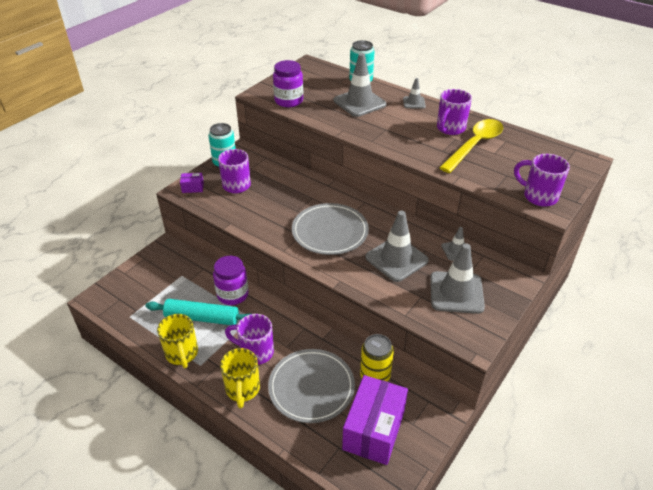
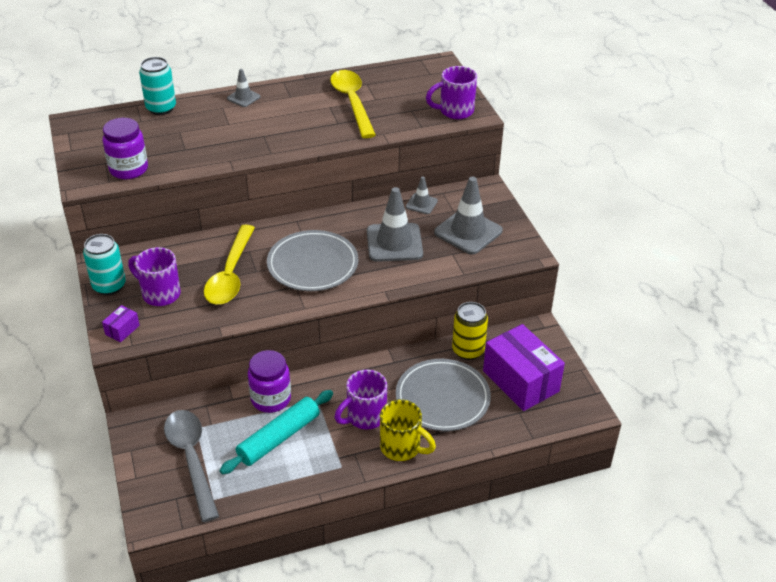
camera: 55 degrees left, 0 degrees up
yellow mug [157,314,198,368] -> none
grey traffic cone [334,53,386,117] -> none
purple mug [437,89,472,135] -> none
none -> grey spoon [164,410,219,522]
none -> yellow spoon [204,225,255,305]

